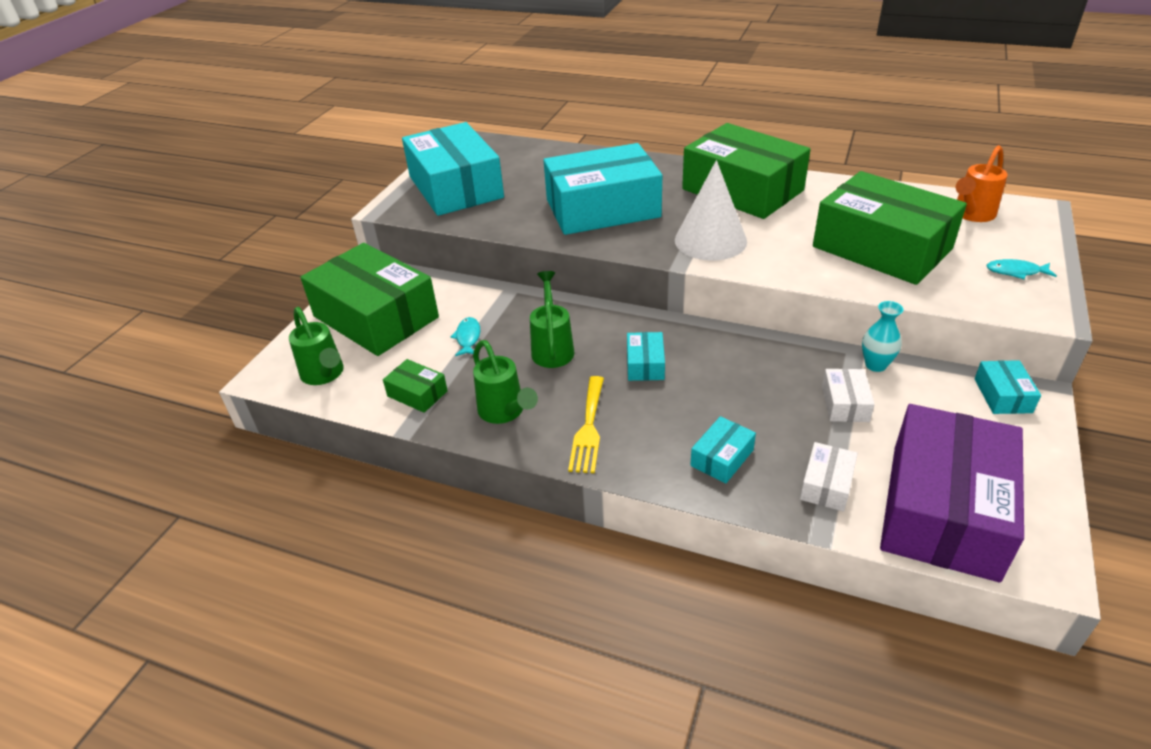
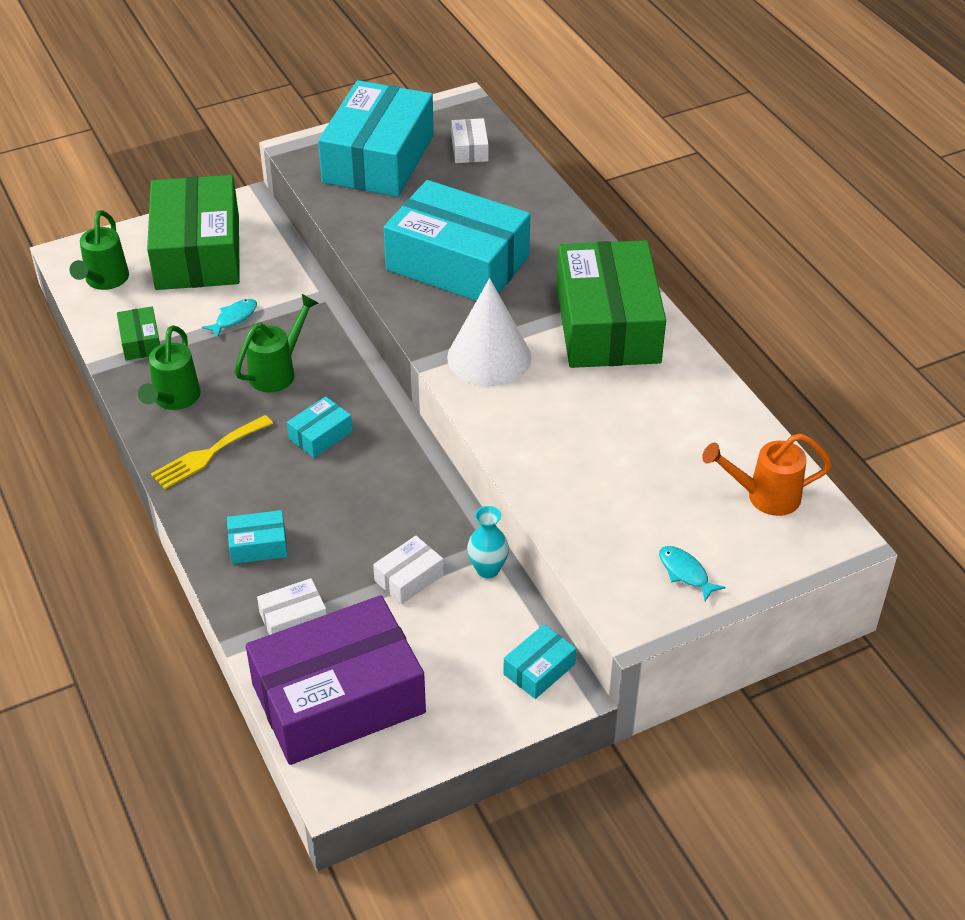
camera: 40 degrees right, 5 degrees up
green box [813,171,967,285] -> none
none -> white box [451,118,489,163]

